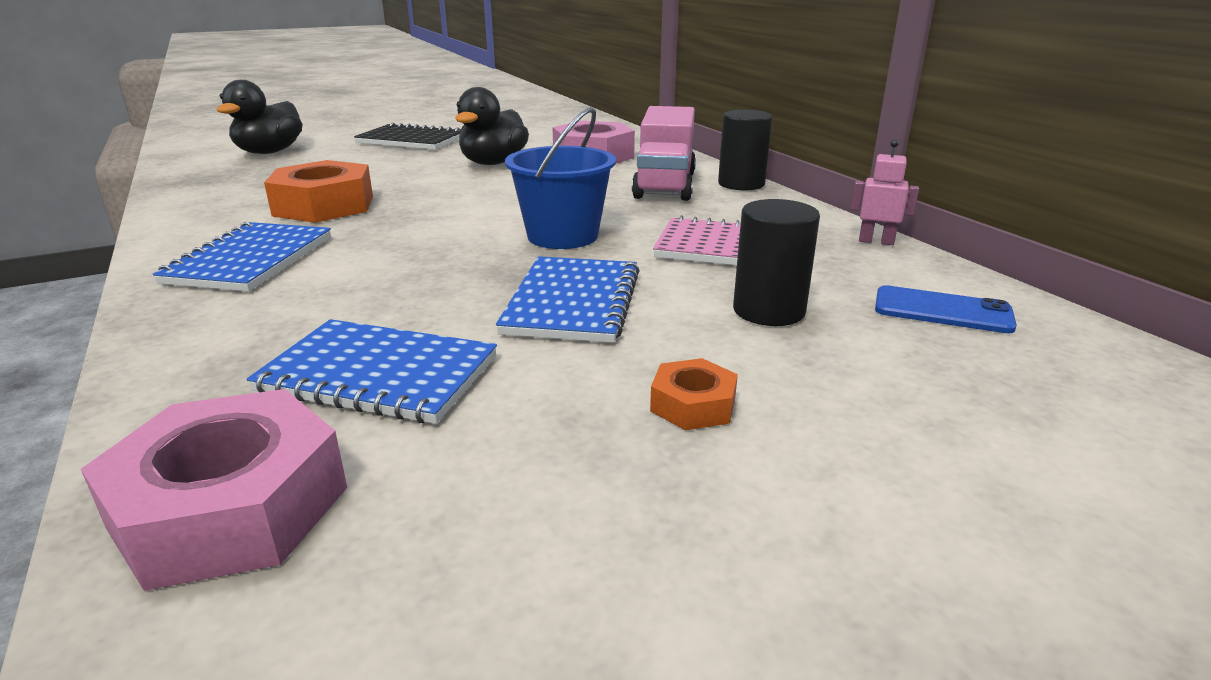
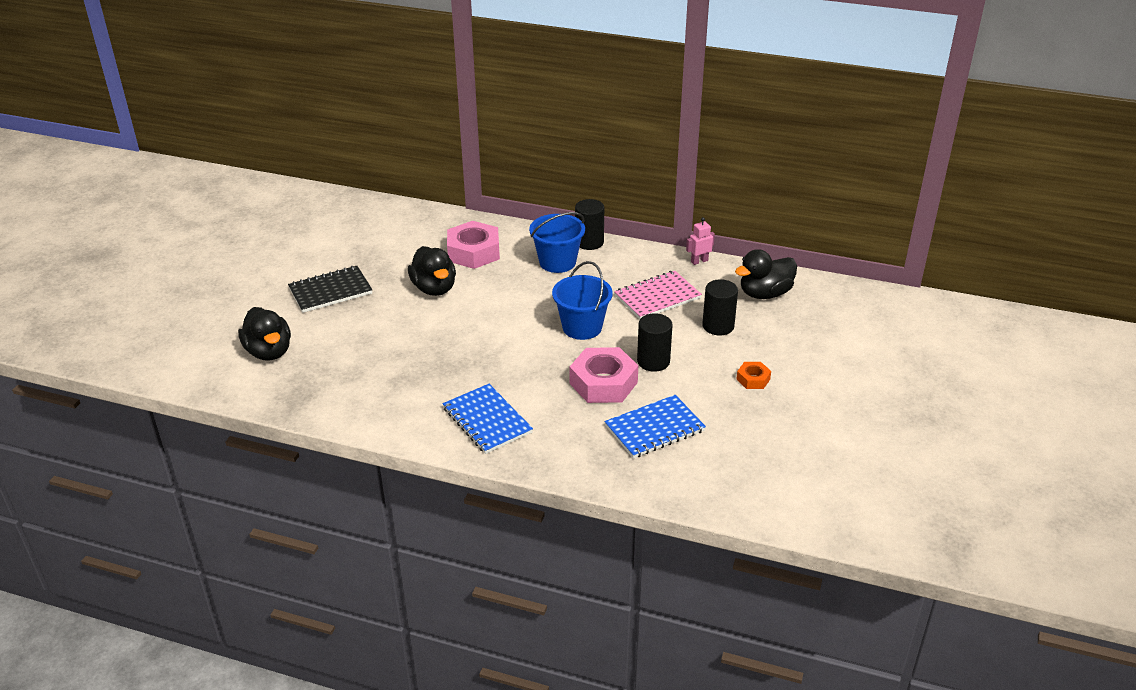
camera: 45 degrees left, 10 degrees up
pink nut [81,389,347,591] -> pink nut moved to [569,347,638,403]
orange nut [264,160,373,223] -> none
blue notebook [496,256,640,343] -> black cylinder [637,313,673,372]
pink truck [632,106,696,201] -> blue bucket [529,212,585,273]
blue phone [875,285,1017,333] -> black duck [735,249,797,299]

